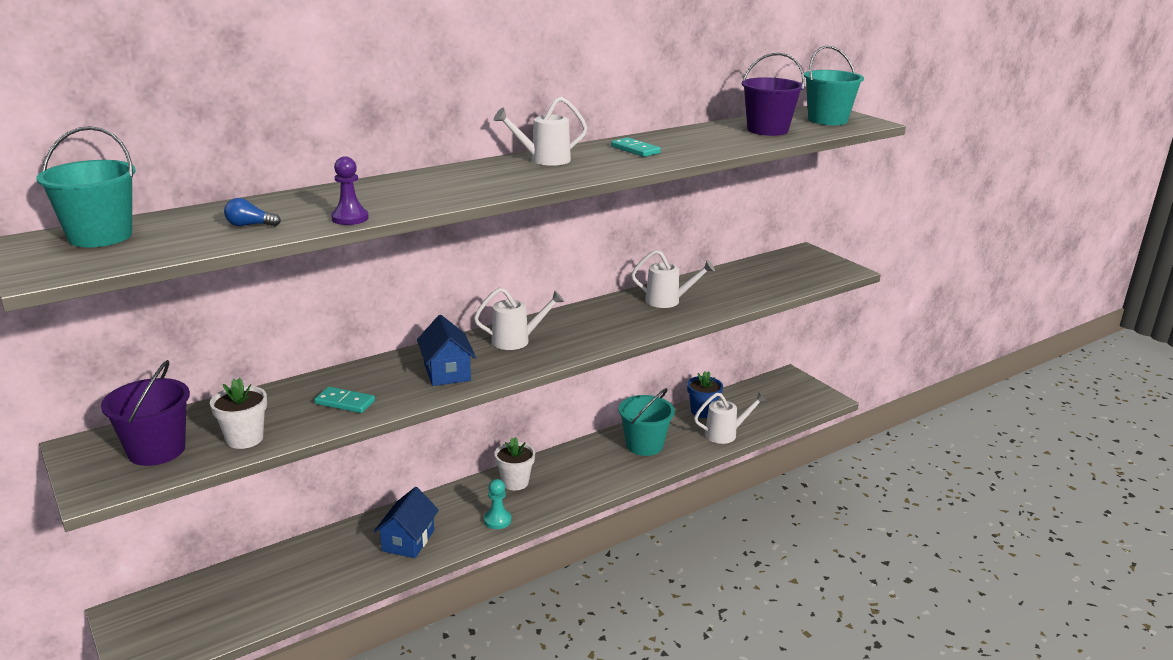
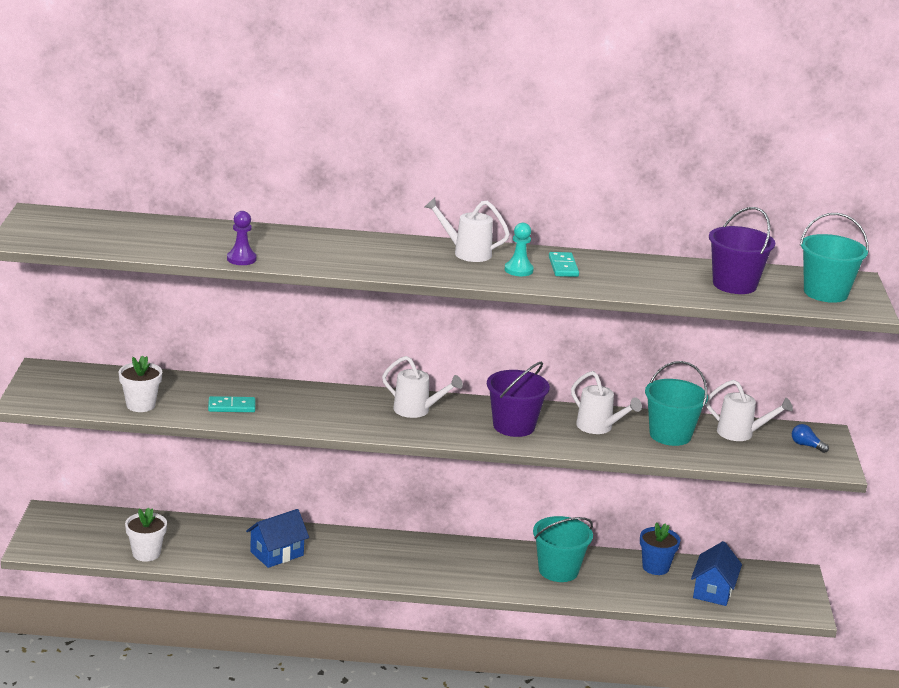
camera: 35 degrees right, 0 degrees up
turquoise bucket [36,126,136,247] -> turquoise bucket moved to [645,361,708,446]
purple bucket [101,360,190,466] -> purple bucket moved to [487,361,550,437]
blue light bulb [224,198,281,226] -> blue light bulb moved to [792,424,829,453]
turquoise domino [314,387,375,413] -> turquoise domino turned 60 degrees counterclockwise [208,396,255,412]
blue house [417,315,476,386] -> blue house moved to [691,541,742,606]
turquoise pawn [484,479,511,529] -> turquoise pawn moved to [504,223,534,276]
white flower pot [494,437,535,490] -> white flower pot moved to [125,507,167,562]
white watering can [694,392,767,444] -> white watering can moved to [706,380,793,441]

